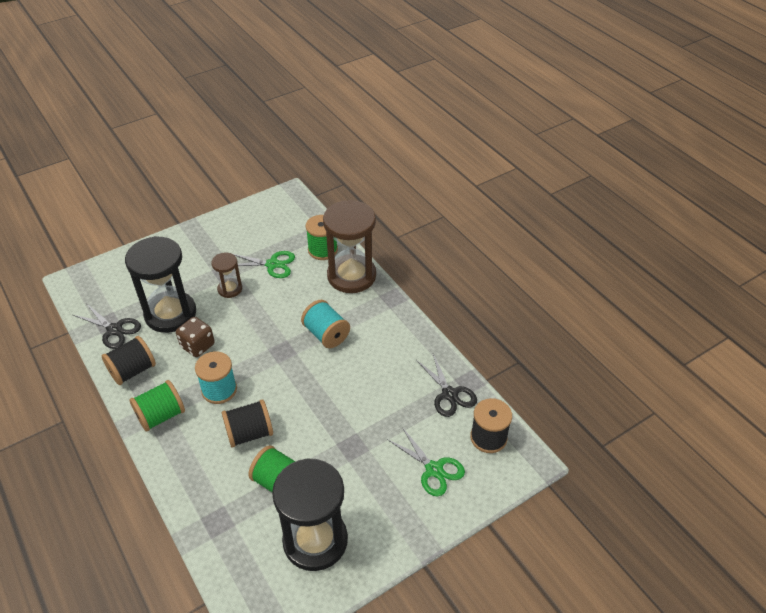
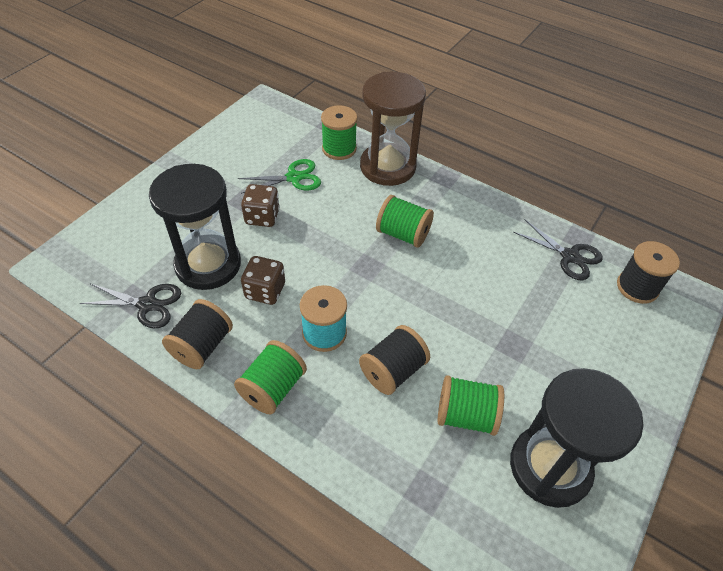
camera: 25 degrees left, 5 degrees up
brown hourglass [211,252,242,298] -> brown dice [241,184,280,227]
turquoise spool [301,300,350,348] -> green spool [376,195,434,247]
green scissors [387,427,465,497] -> none

